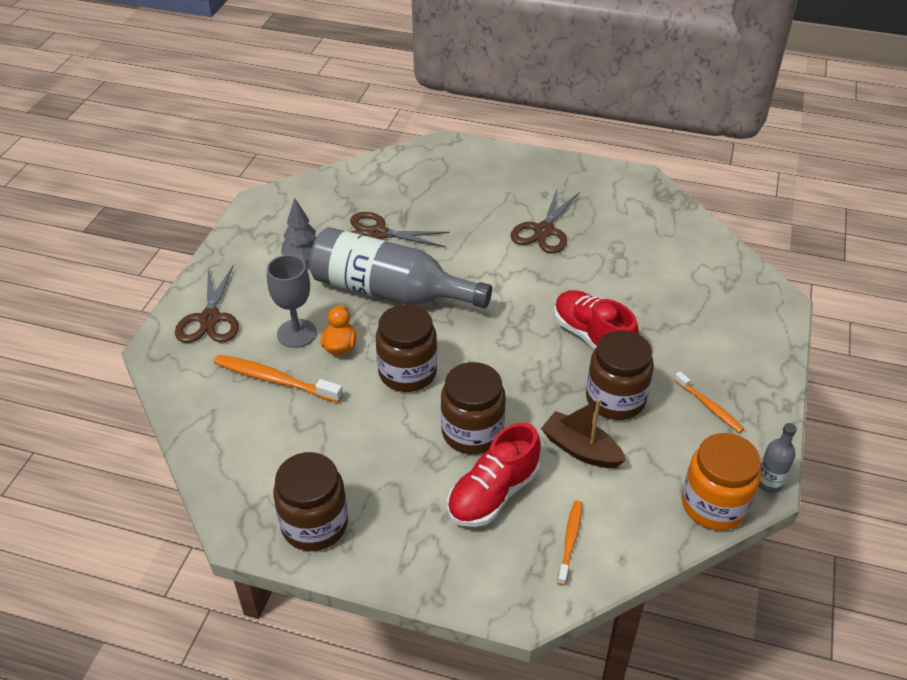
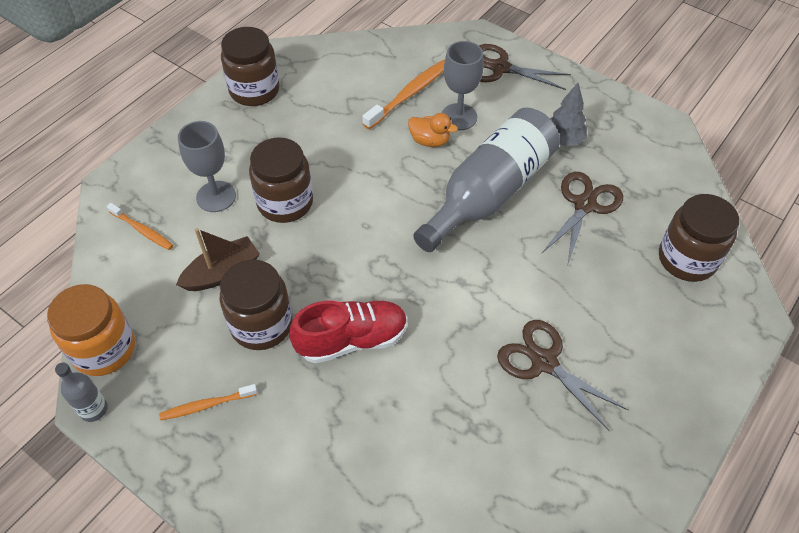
camera: 110 degrees right, 10 degrees up
brown jar [376,304,437,392] -> brown jar moved to [659,194,739,282]
red shoe [447,422,541,527] -> grey goblet [178,121,236,212]

